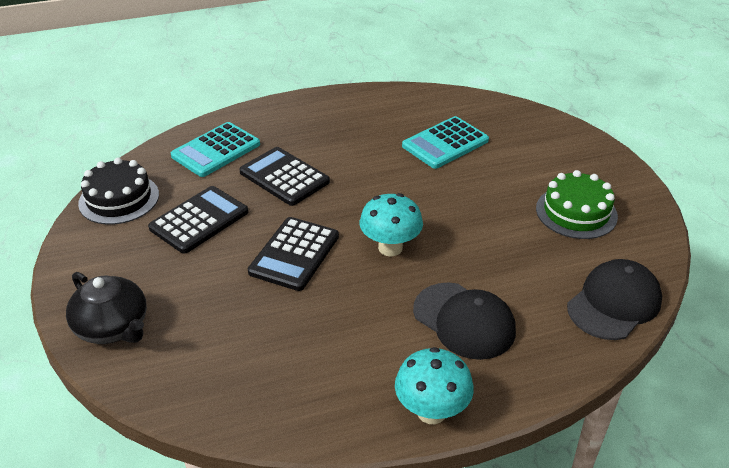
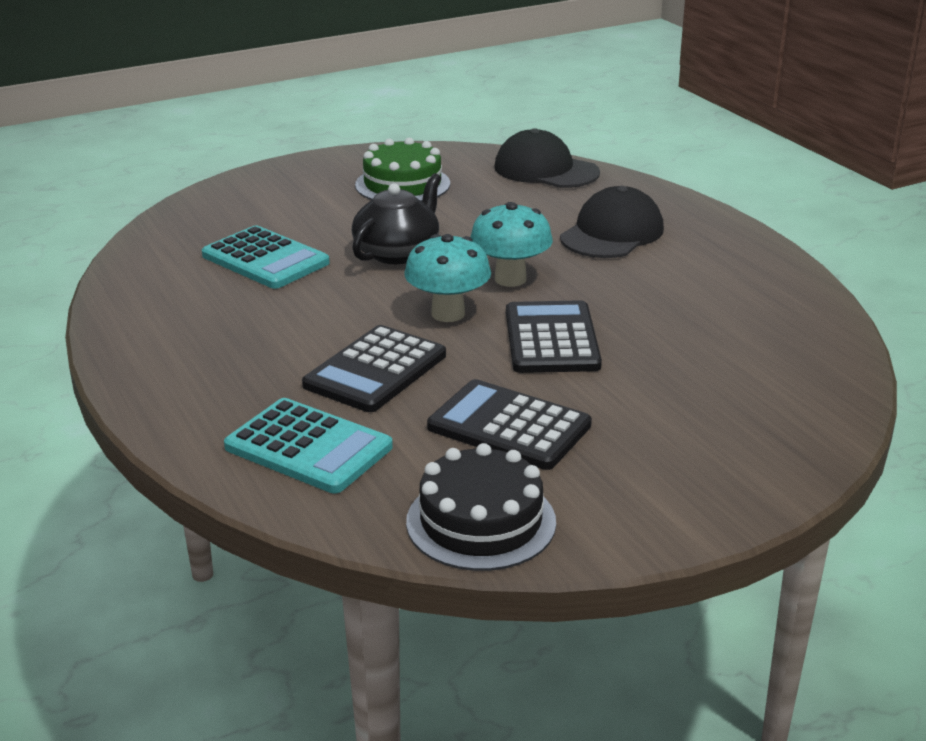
camera: 100 degrees left, 10 degrees down
black teapot [66,272,147,344] -> black teapot moved to [352,173,441,264]
black calculator [248,217,339,291] -> black calculator turned 105 degrees counterclockwise [506,300,602,373]
turquoise mushroom [395,347,474,424] -> turquoise mushroom moved to [404,234,491,322]

